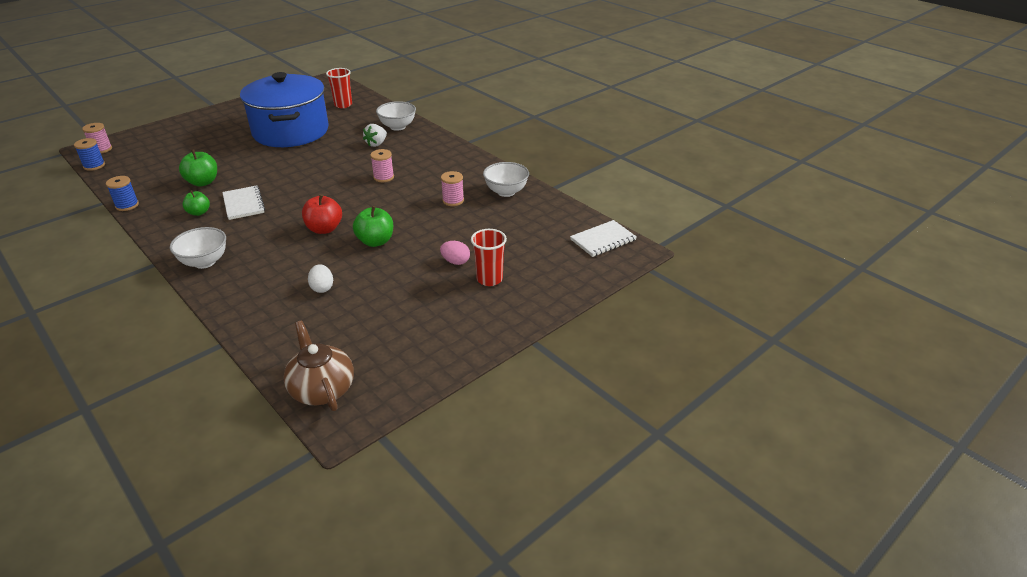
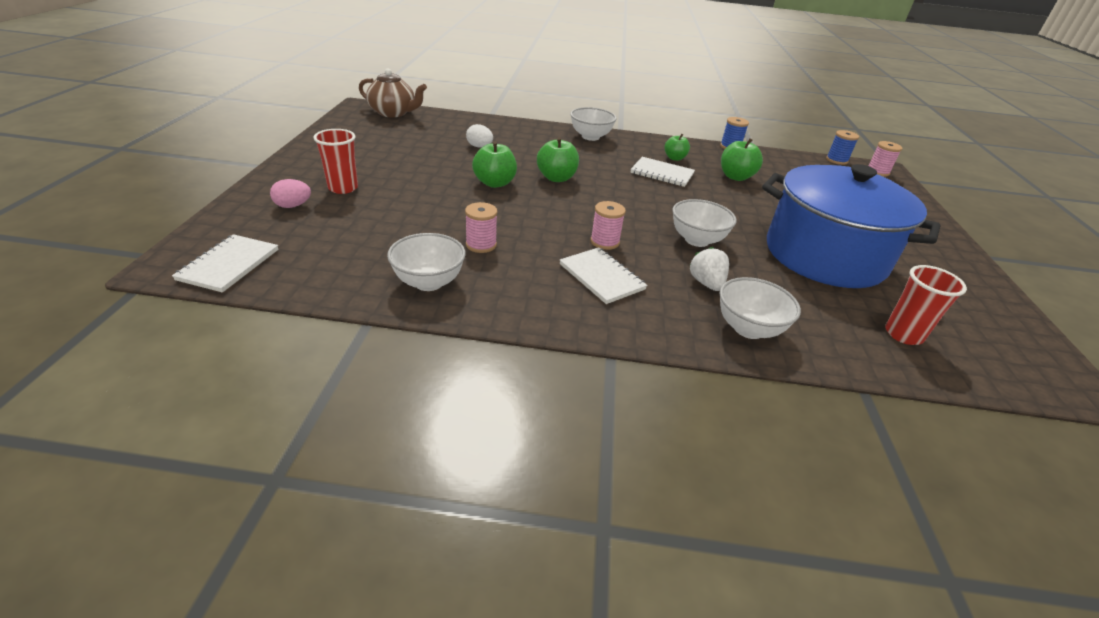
camera: 135 degrees right, 0 degrees up
red apple [302,194,342,234] -> green apple [537,137,579,182]
pink egg [440,241,470,265] -> pink egg moved to [270,179,311,208]
none -> white notebook [560,247,647,304]
none -> white bowl [672,199,737,247]

